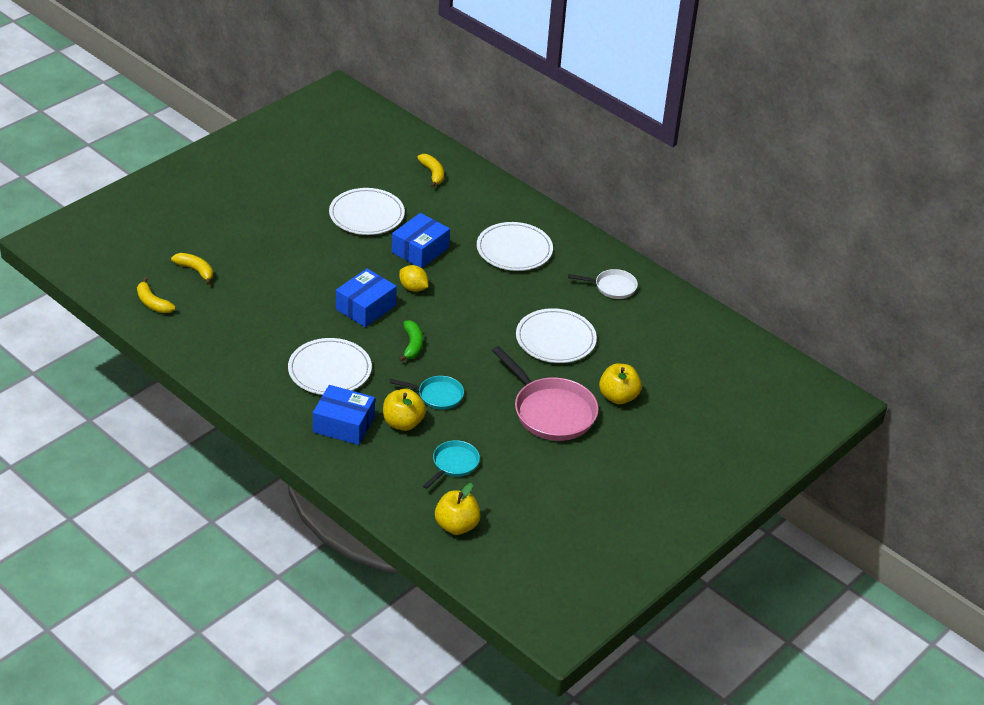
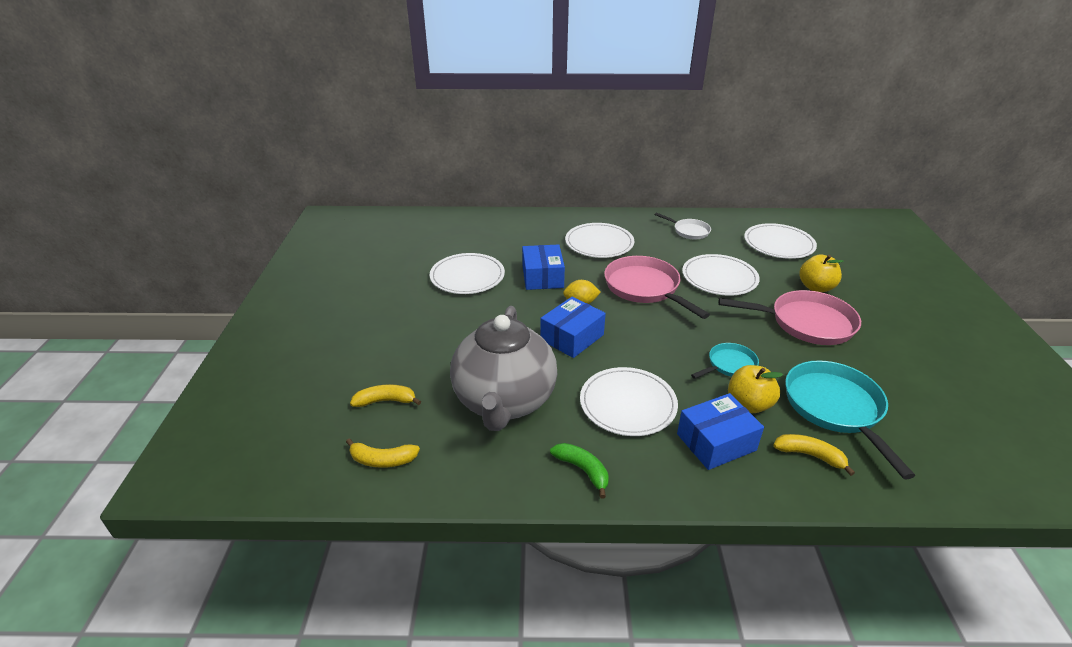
camera: 40 degrees left, 5 degrees down
blue box [336,268,397,327] -> blue box turned 45 degrees clockwise [540,297,606,358]
green banana [399,320,423,362] -> green banana moved to [550,443,609,499]
yellow banana [417,154,444,188] -> yellow banana moved to [773,434,855,476]
turquoise pan [423,440,480,489] -> turquoise pan [785,360,915,479], size x1.84
yellow apple [435,483,481,535] -> none
white pan [568,269,638,299] -> white pan turned 75 degrees clockwise [655,213,711,239]
none -> grey teapot [450,306,557,431]
none -> pink pan [604,256,710,319]
none -> white plate [744,223,817,259]

